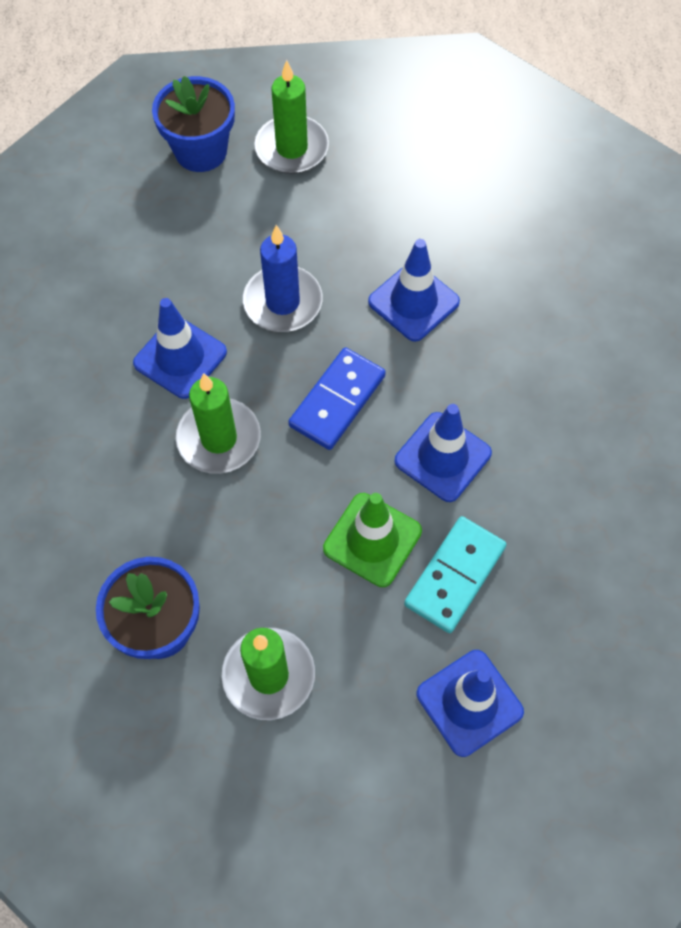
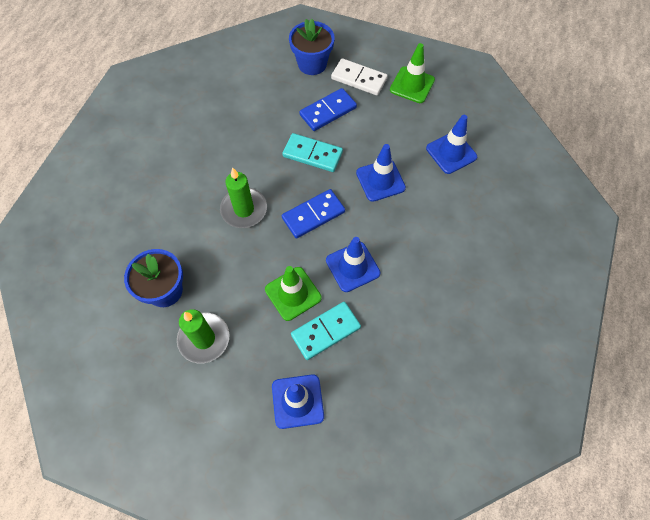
camera: 25 degrees right, 0 degrees up
blue traffic cone [133,298,227,399] -> blue traffic cone moved to [426,115,477,174]
blue candle [243,225,323,332] -> turquoise domino [282,133,343,172]
green candle [254,60,329,174] -> white domino [331,58,388,95]
none -> blue domino [299,88,357,131]
none -> green traffic cone [390,43,435,103]

